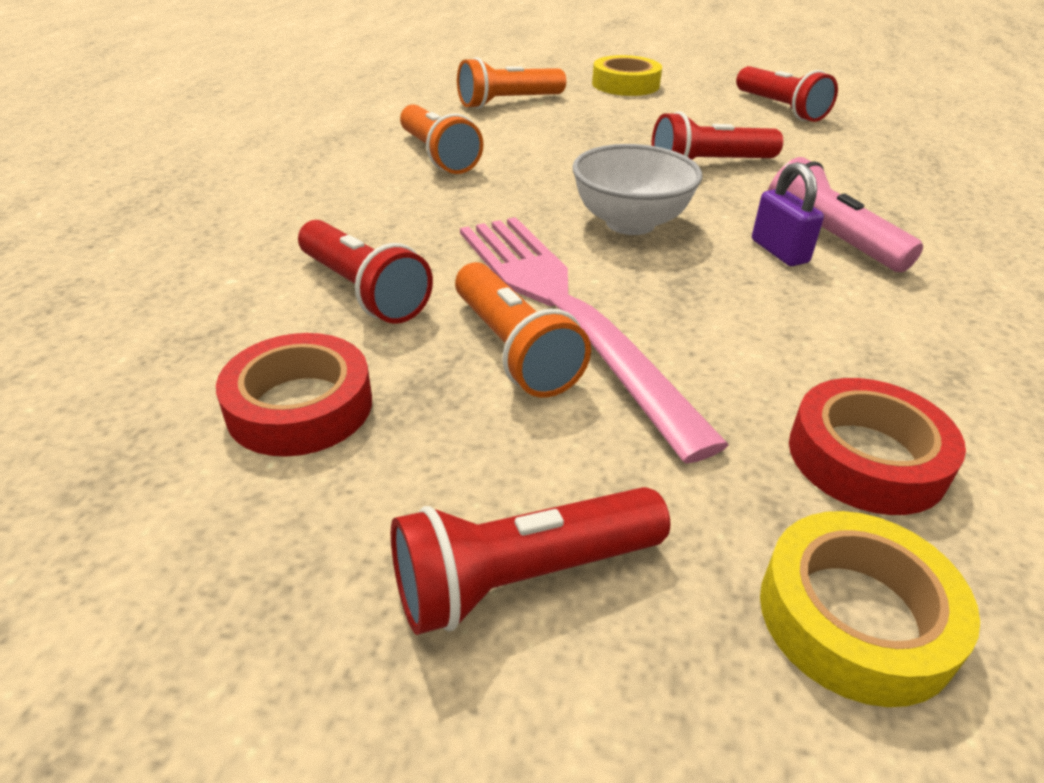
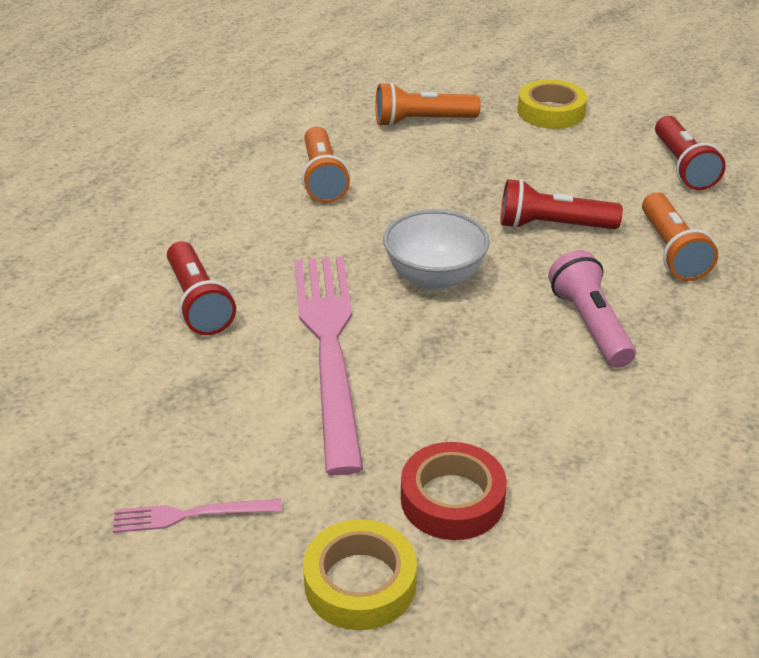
camera: 20 degrees right, 0 degrees up
red tape [216,333,372,457] -> none
red flashlight [391,487,670,635] -> pink fork [113,499,282,533]
orange flashlight [455,262,591,398] -> orange flashlight moved to [642,192,718,281]
purple padlock [752,162,824,266] -> none

